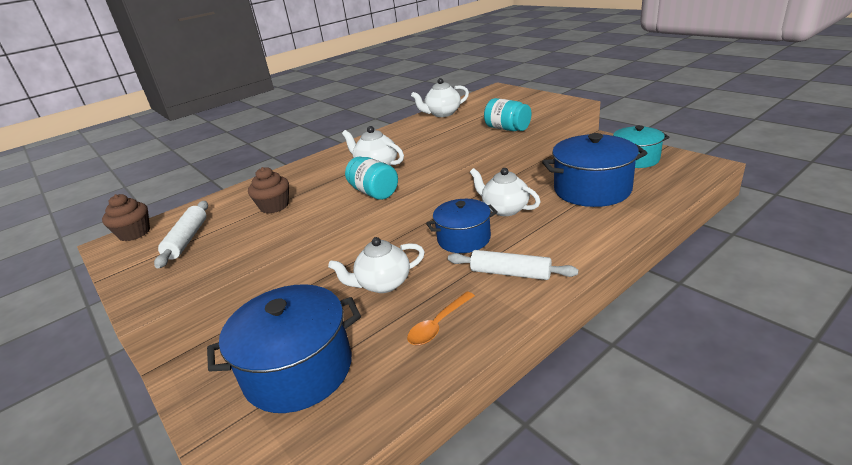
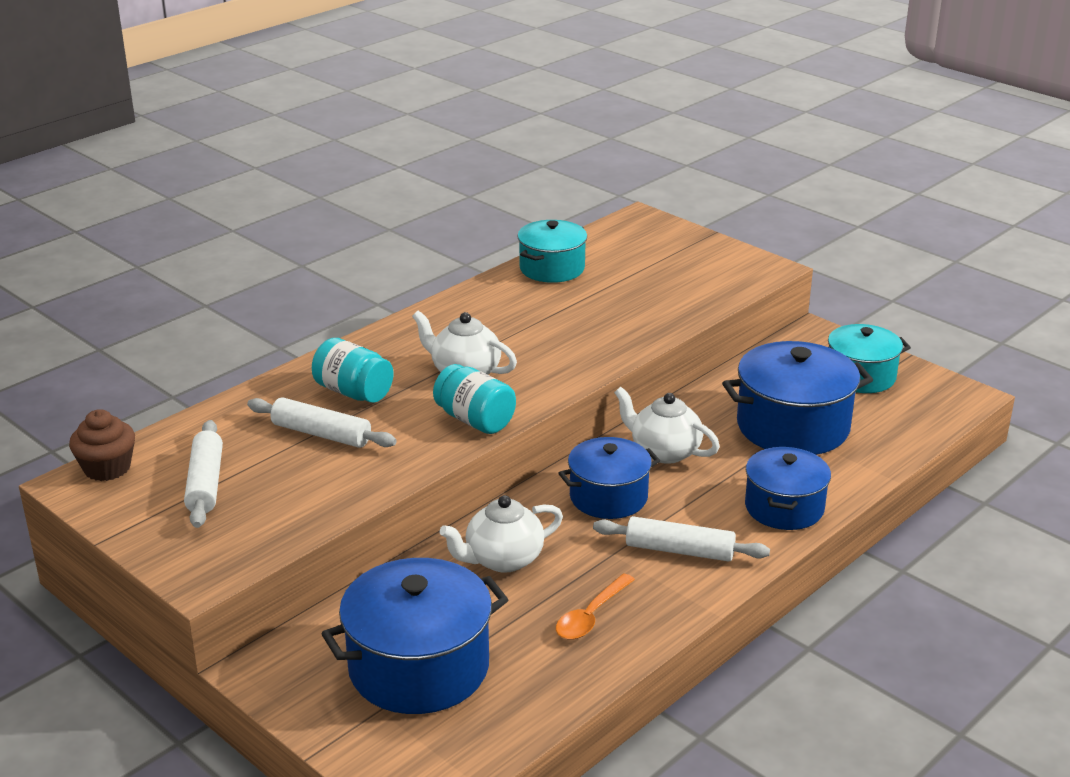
camera: 10 degrees left, 0 degrees up
brown cupcake [248,167,289,214] -> white rolling pin [247,397,397,448]
white teapot [411,78,469,117] -> turquoise pot [518,220,587,283]
turquoise jar [484,98,531,131] -> turquoise jar moved to [312,338,394,403]
none -> blue pot [745,447,831,530]

